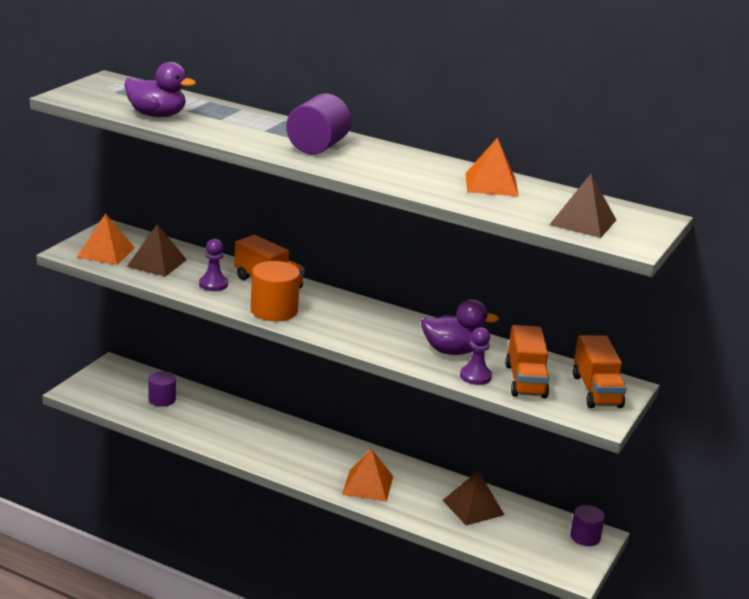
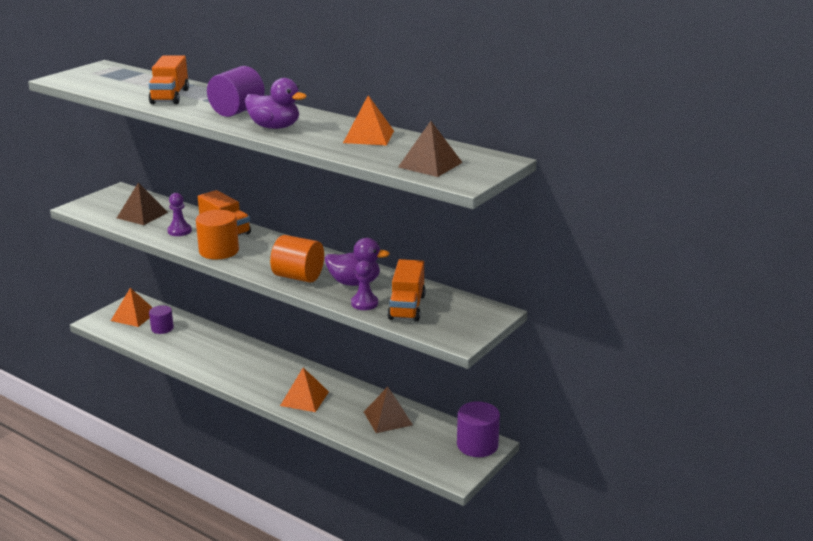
camera: 10 degrees right, 0 degrees up
orange pyramid [76,214,135,265] -> orange pyramid moved to [111,288,153,327]
purple duck [124,62,196,117] -> purple duck moved to [245,78,306,129]
purple cylinder [570,505,605,546] -> purple cylinder [457,401,500,457], size x1.57
orange truck [573,335,627,408] -> orange truck moved to [148,55,189,104]
none -> orange cylinder [270,235,324,282]

